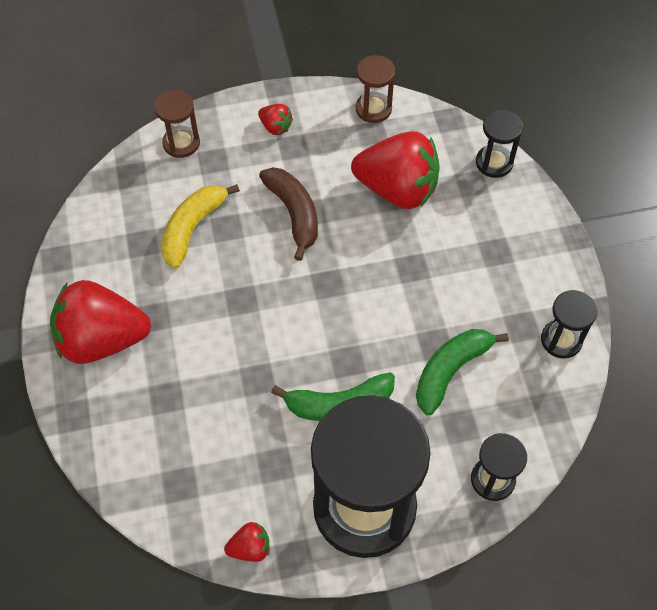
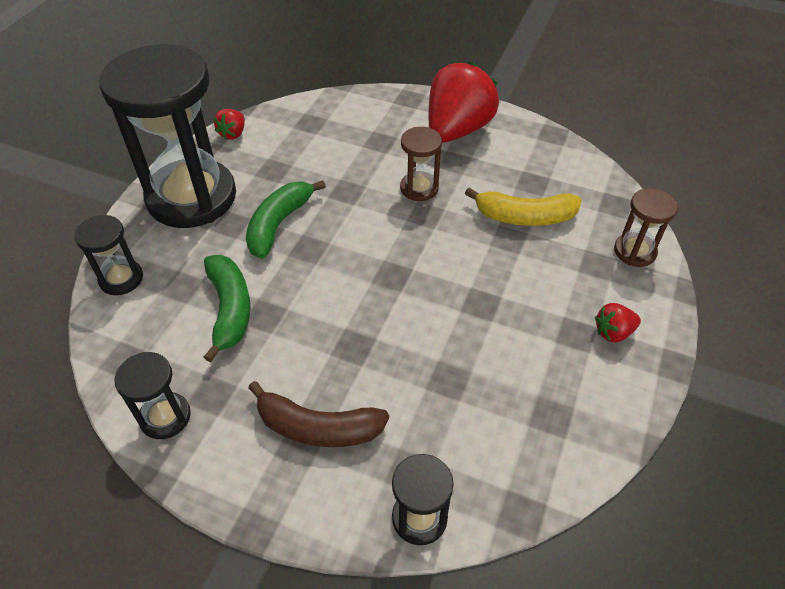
camera: 125 degrees right, 10 degrees down
yellow banana [161,184,240,269] -> yellow banana turned 120 degrees clockwise [465,188,581,226]
brown banana [259,167,318,261] -> brown banana moved to [248,381,389,447]
red strawberry [351,131,440,209] -> none
brown hourglass [356,55,395,123] -> brown hourglass moved to [400,127,442,201]

